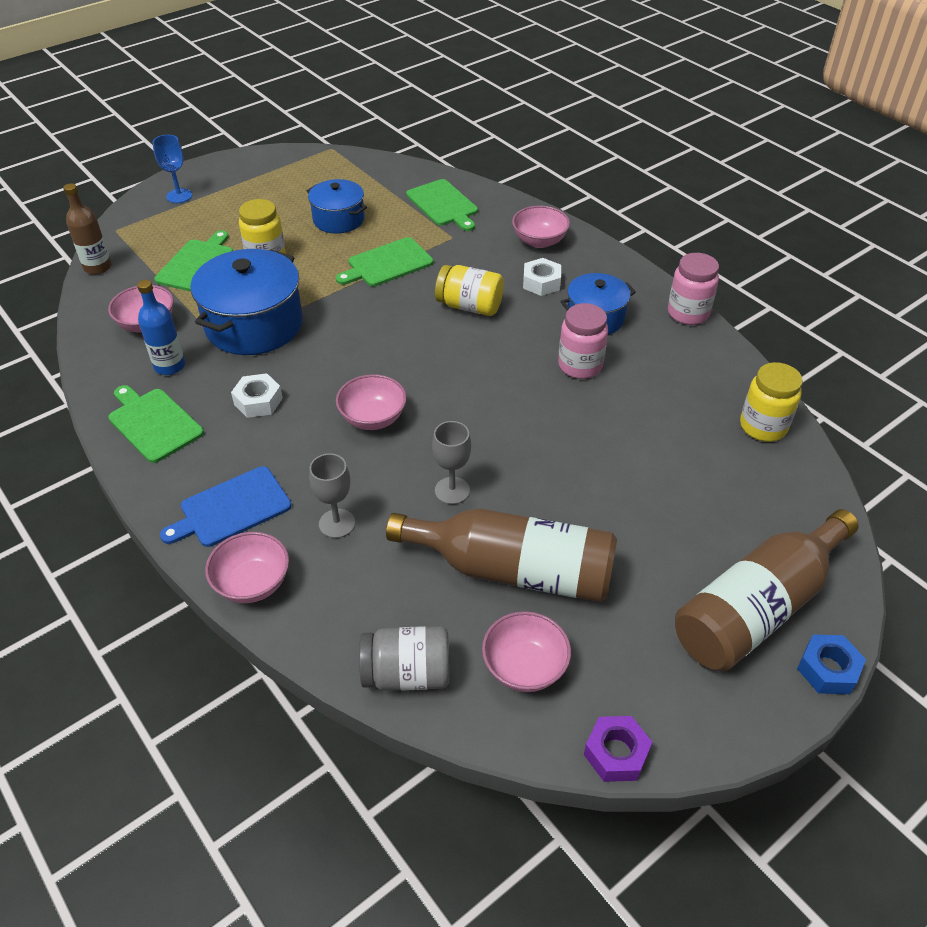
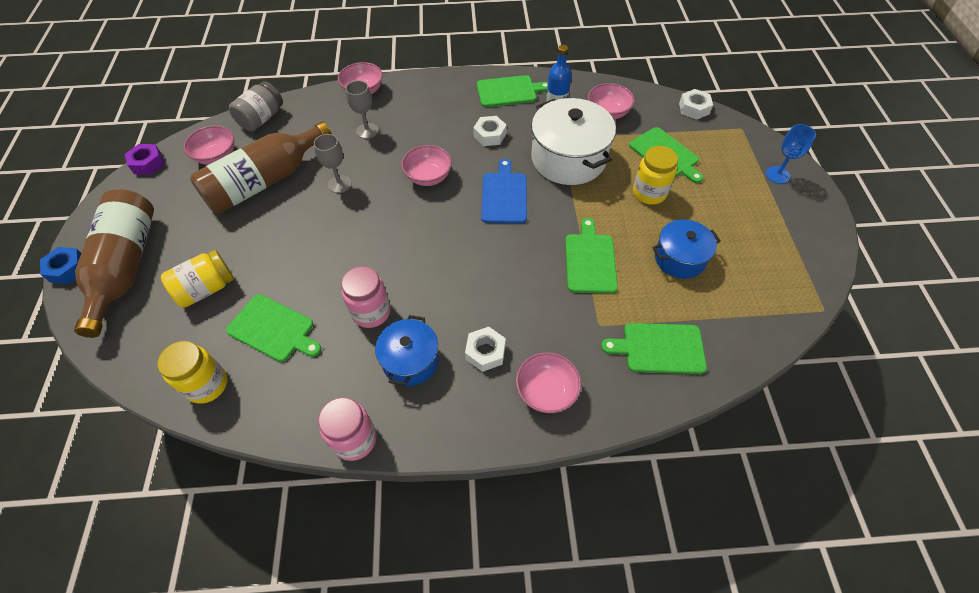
camera: 125 degrees right, 10 degrees up
brown bottle [63,183,112,274] -> white nut [679,89,713,120]
blue cutting board [160,466,291,547] -> blue cutting board moved to [481,159,527,224]
blue pot [191,249,303,355] -> white pot [531,98,616,185]
yellow jar [435,265,504,316] -> yellow jar moved to [161,250,234,308]
none -> green cutting board [226,294,321,362]

